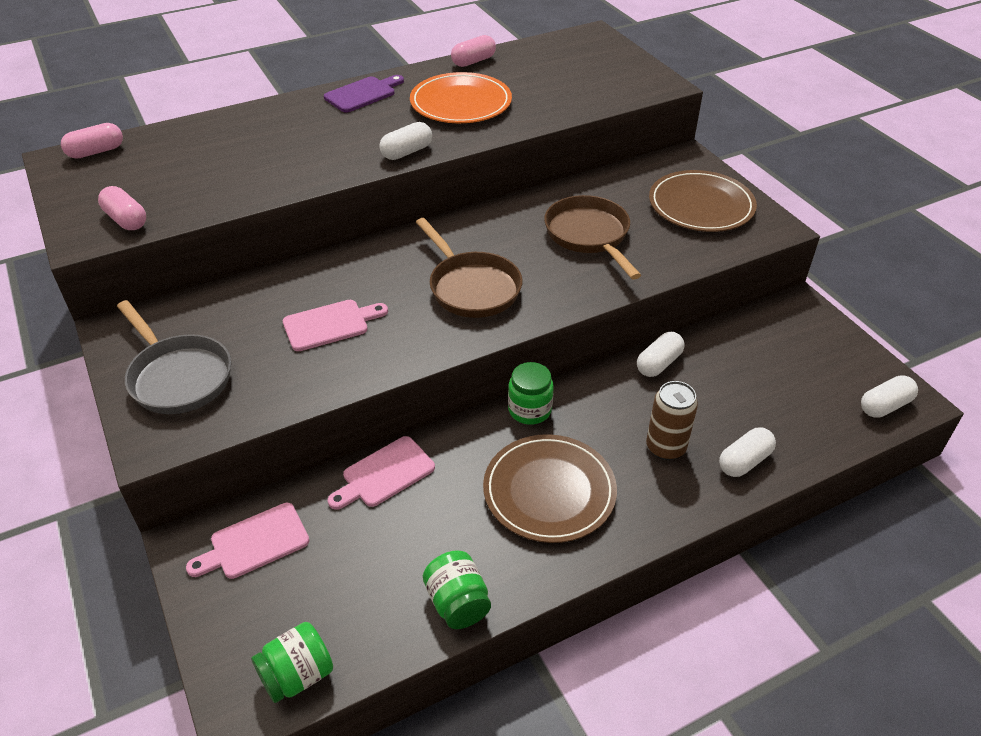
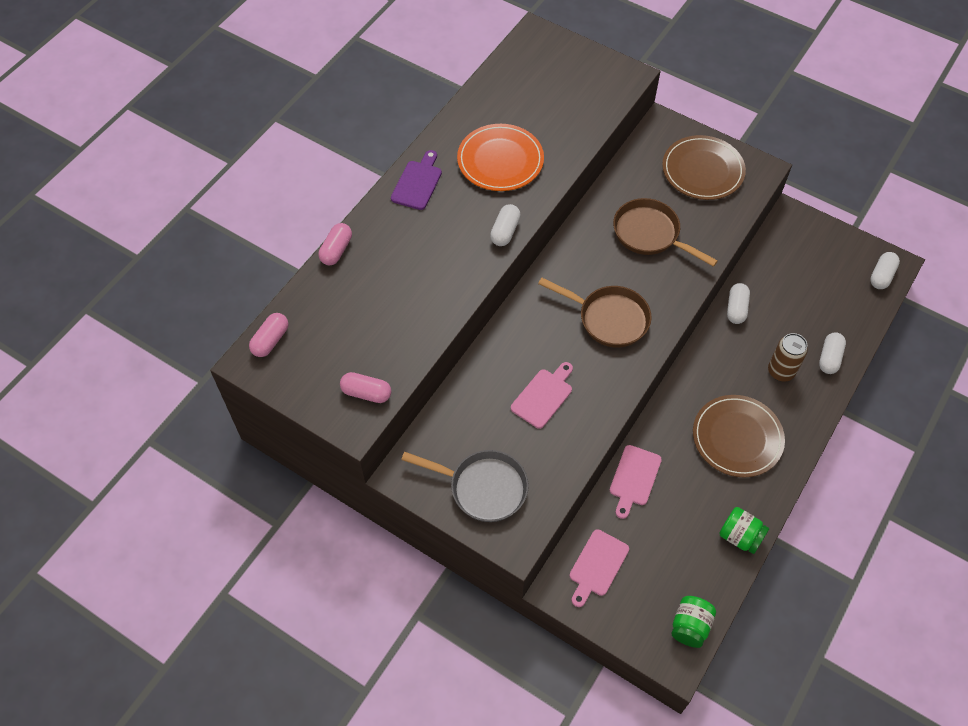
camera: 30 degrees left, 15 degrees up
pink capsule [451,35,496,67] -> pink capsule moved to [319,223,352,265]
green jar [508,362,554,425] -> none

